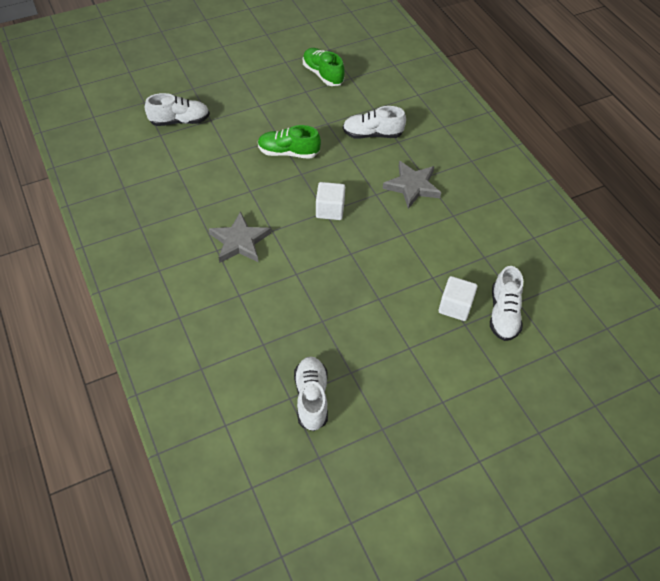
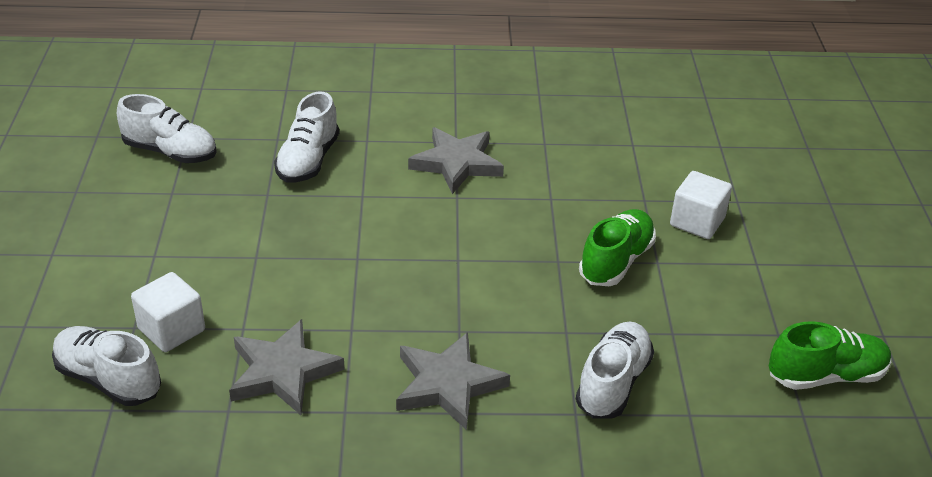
camera: 115 degrees right, 15 degrees down
white shoe [145,93,210,126] -> white shoe moved to [274,92,339,182]
white cube [316,182,345,220] -> white cube moved to [670,171,732,239]
none -> grey star [229,319,345,415]

